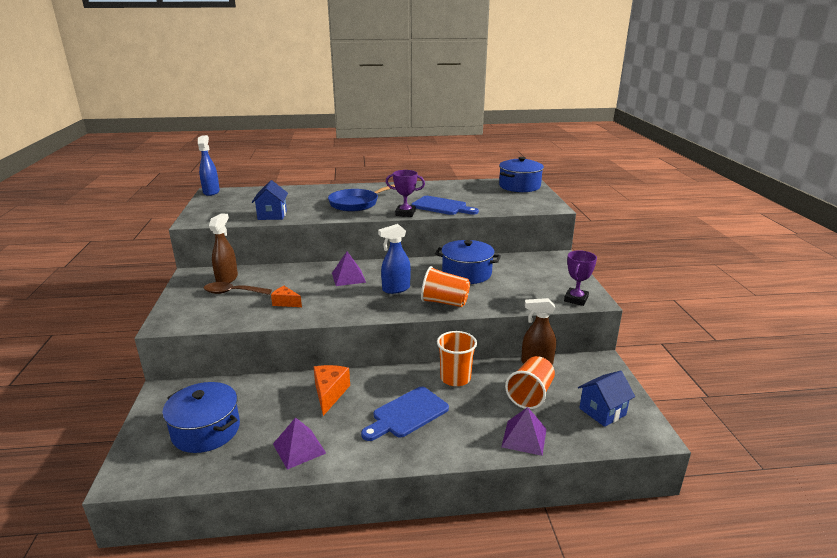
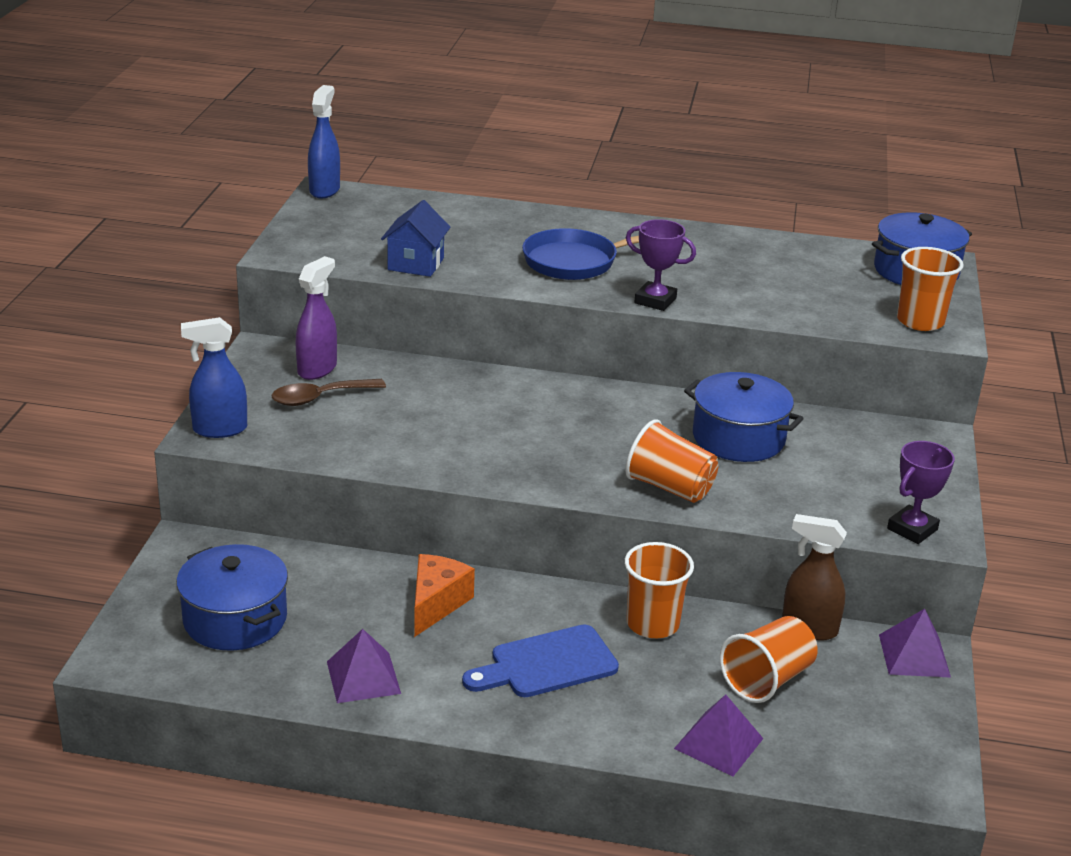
camera: 15 degrees right, 5 degrees up
brown spoon [204,282,272,295] -> brown spoon turned 45 degrees counterclockwise [271,379,386,406]
brown spray bottle [209,213,238,283] -> purple spray bottle [295,256,337,380]
orange cheese [271,286,302,307] -> none
purple pyramid [332,252,366,286] -> purple pyramid moved to [879,609,951,678]
blue spray bottle [378,224,411,294] -> blue spray bottle moved to [181,317,247,438]
blue cutting board [411,196,479,215] -> none
blue house [578,371,635,427] -> none
none -> orange cup [897,247,964,331]

